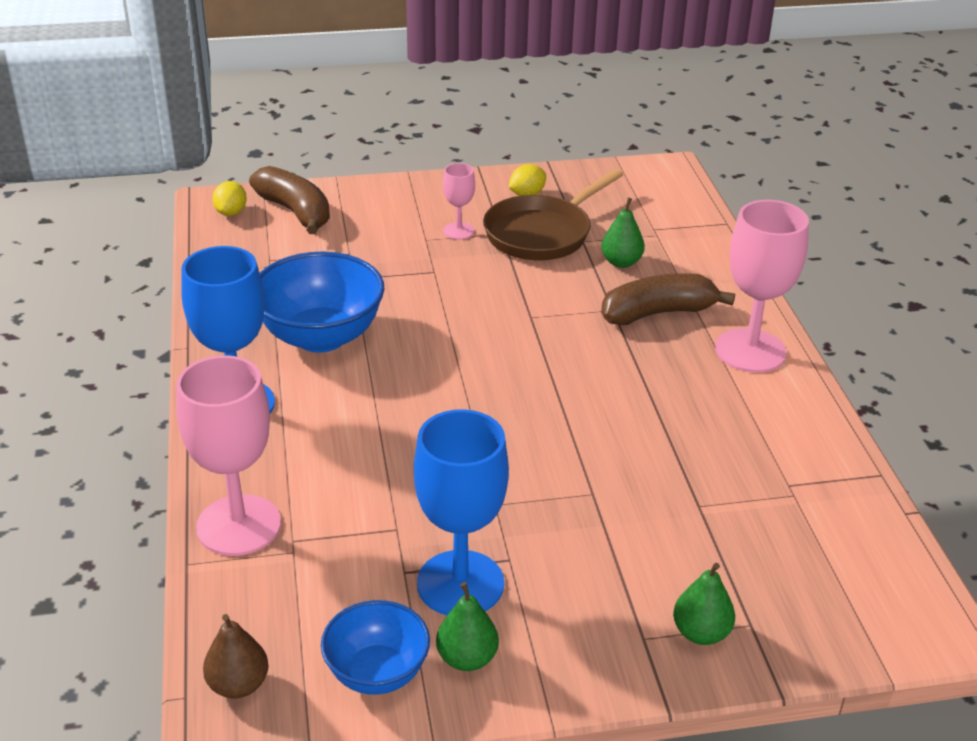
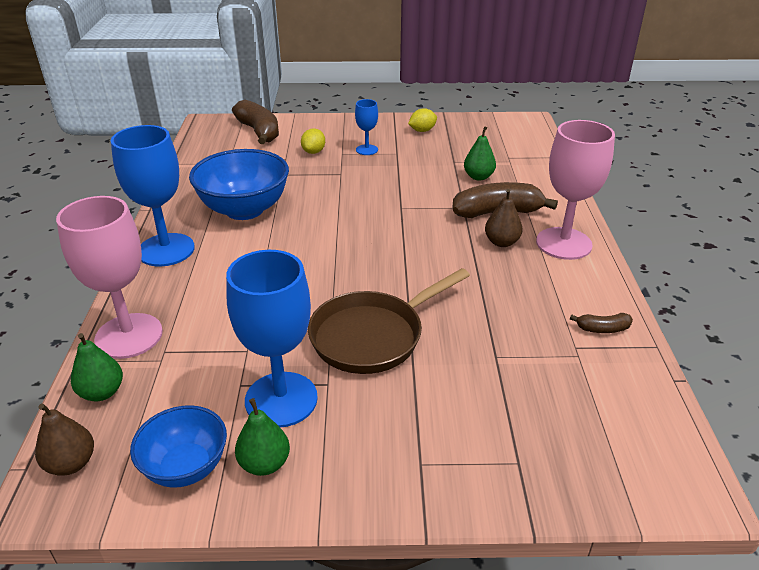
camera: 10 degrees right, 0 degrees up
yellow lemon [212,181,247,216] -> yellow lemon moved to [301,128,325,154]
pink goblet [443,163,475,239] -> blue goblet [355,99,378,155]
brown pan [483,169,623,260] -> brown pan moved to [308,268,470,374]
green pear [673,563,735,645] -> green pear moved to [71,333,123,401]
none -> brown pear [485,189,523,247]
none -> brown banana [570,313,633,333]

